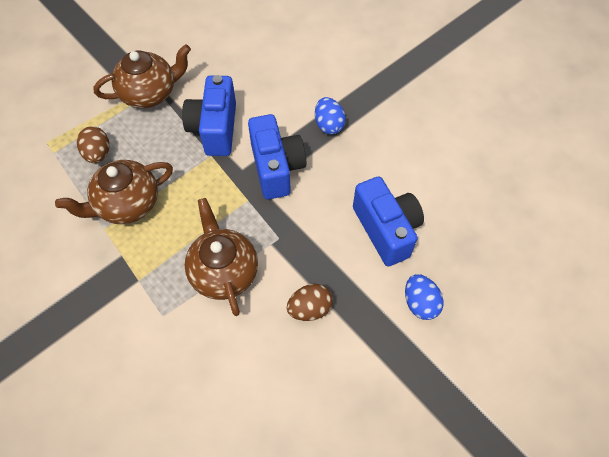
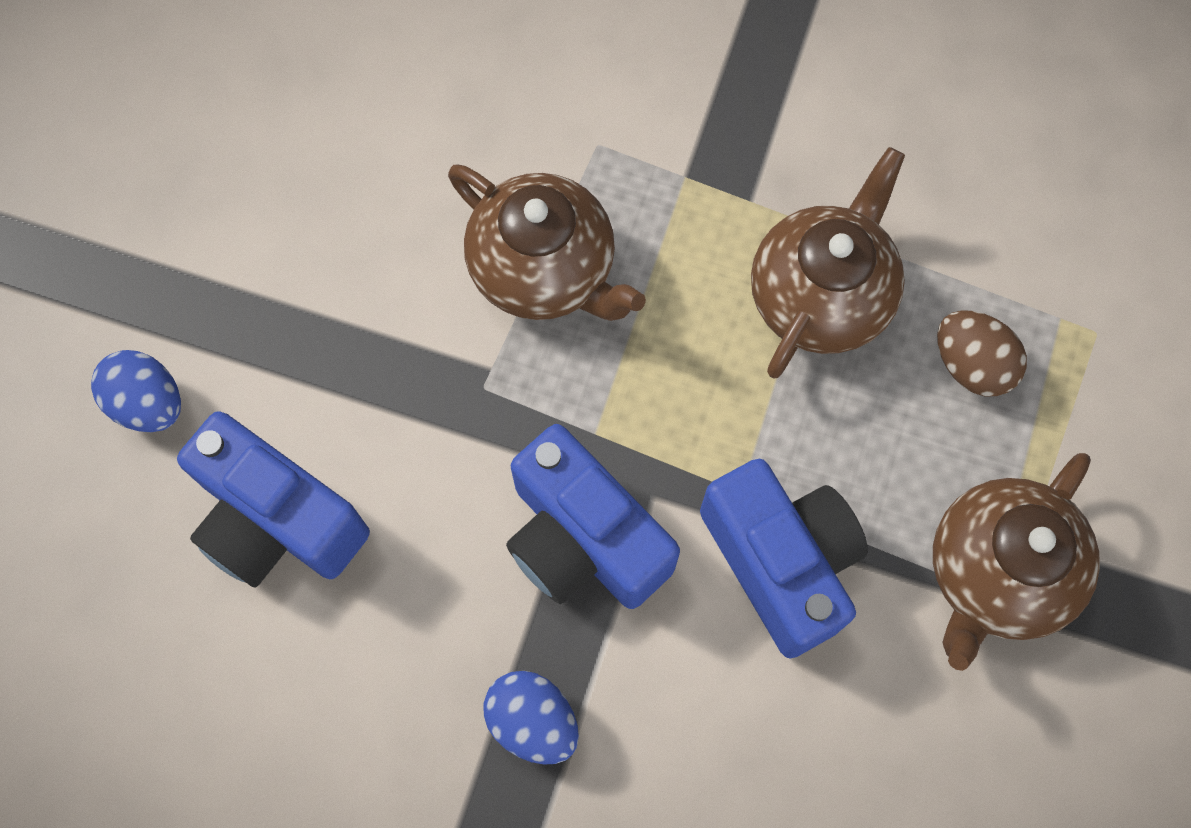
camera: 150 degrees right, 10 degrees up
brown egg [287,284,333,321] -> none

